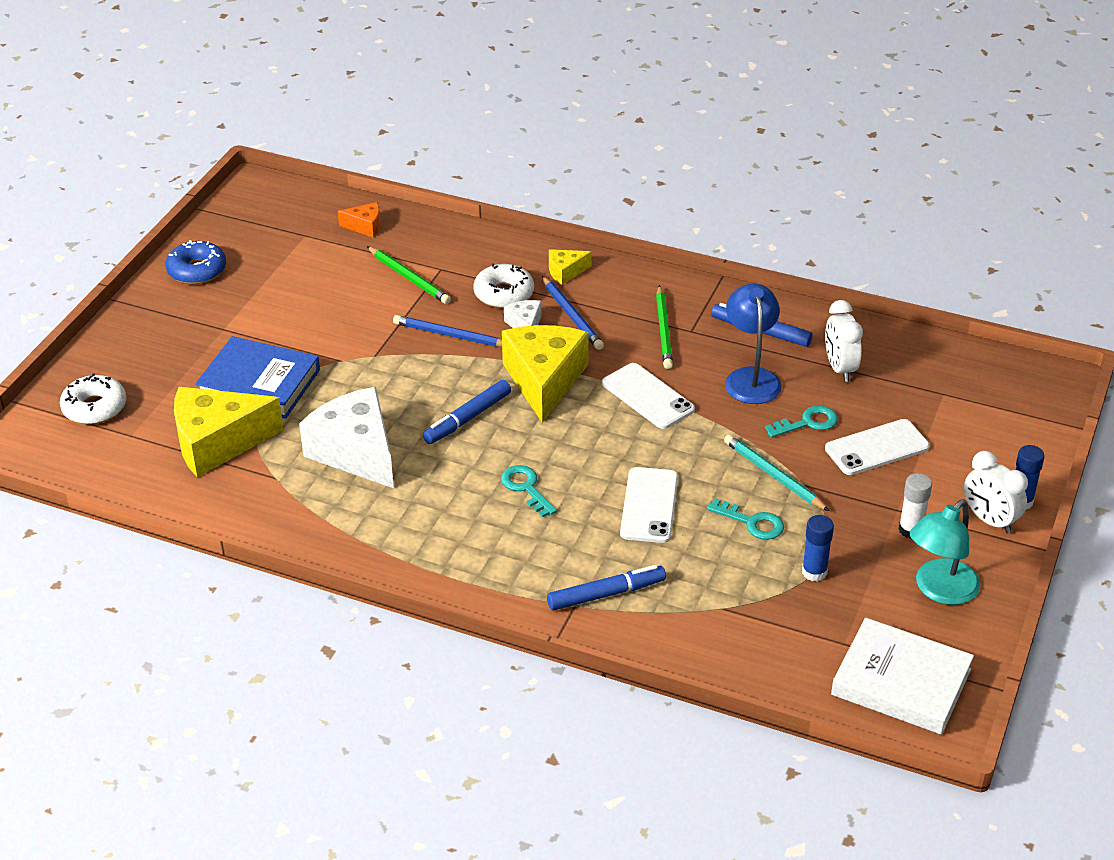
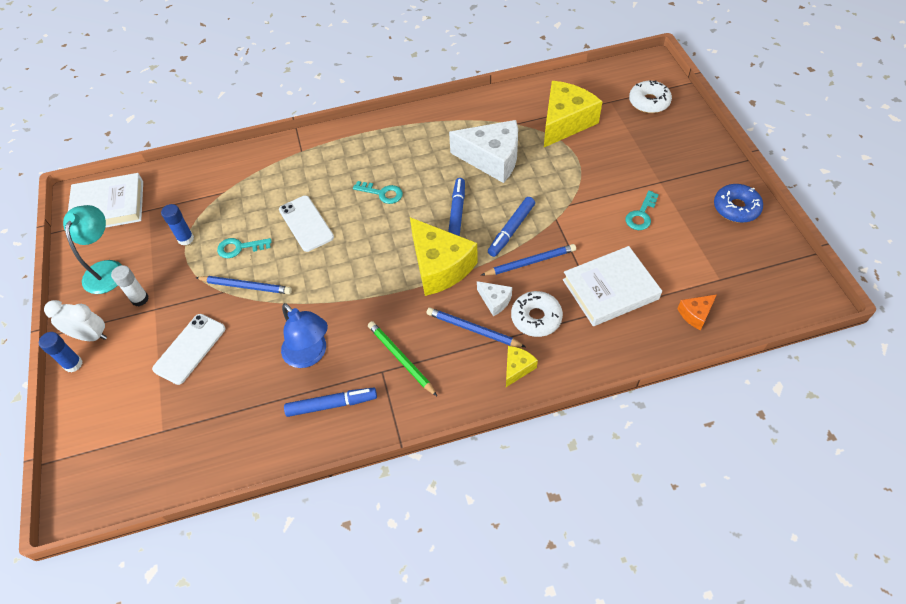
camera: 145 degrees right, 15 degrees up
blue book [196,336,320,419] -> none
green pencil [367,246,451,304] -> white book [563,246,662,326]
blue marker [547,565,666,611] -> blue marker moved to [488,197,535,257]
white phone [602,363,695,429] -> none
turquoise pencil [724,434,829,511] -> blue pencil [195,276,292,294]
turquoise key [765,406,838,438] -> turquoise key moved to [626,191,659,230]
white clock [825,300,863,382] -> none

